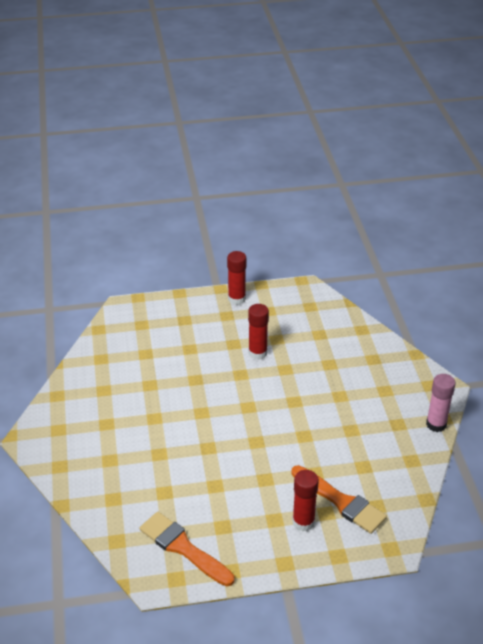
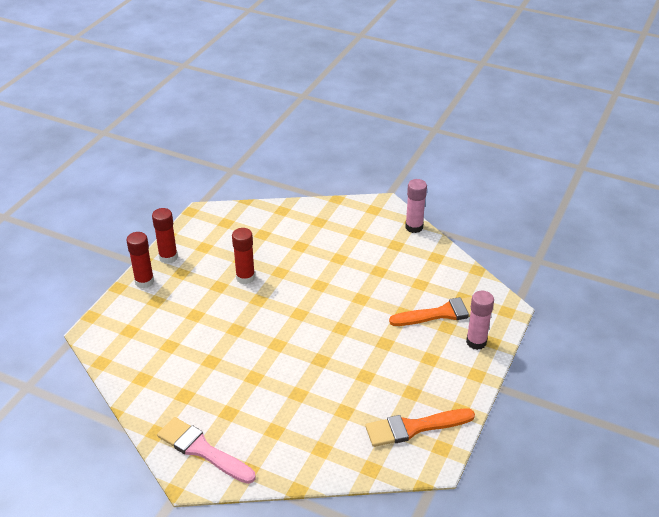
camera: 55 degrees left, 0 degrees up
red glue stick [292,470,319,531] -> red glue stick moved to [126,232,154,288]
none -> pink brush [157,417,255,484]
none -> pink glue stick [466,291,494,350]

